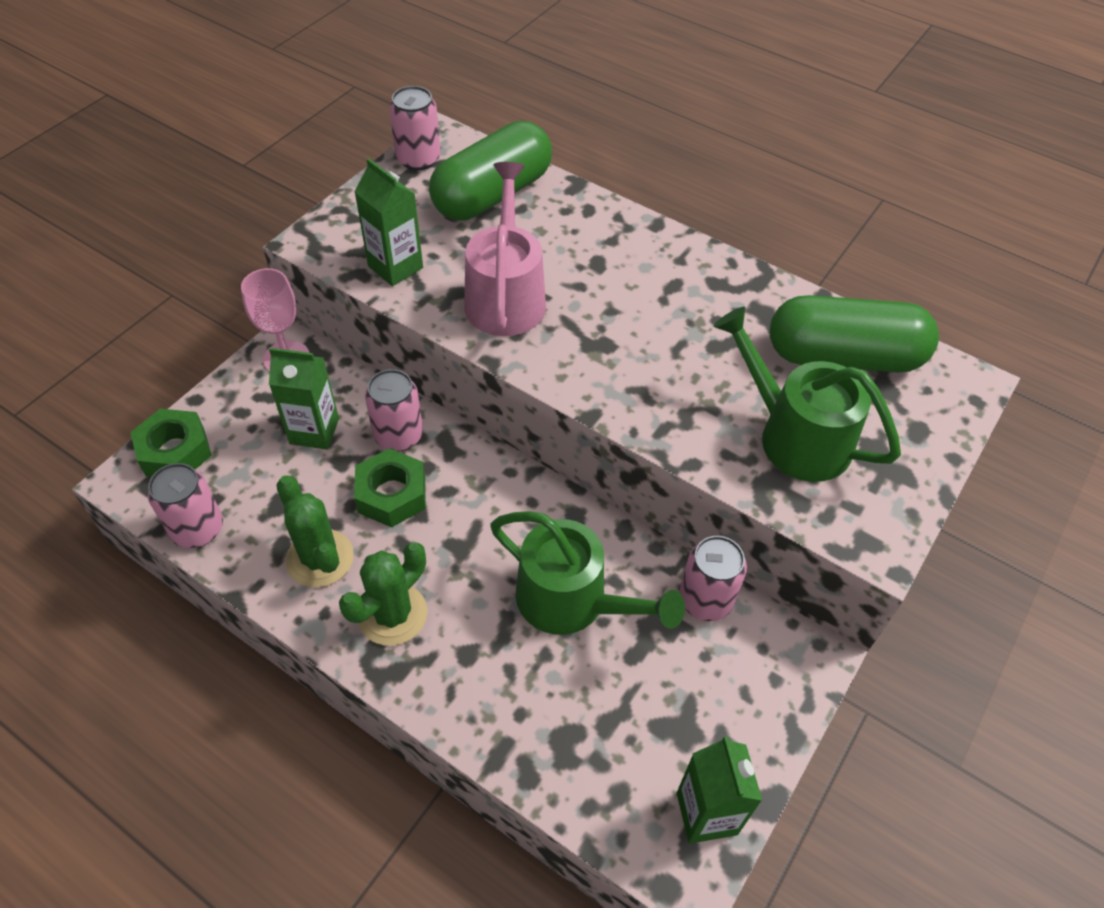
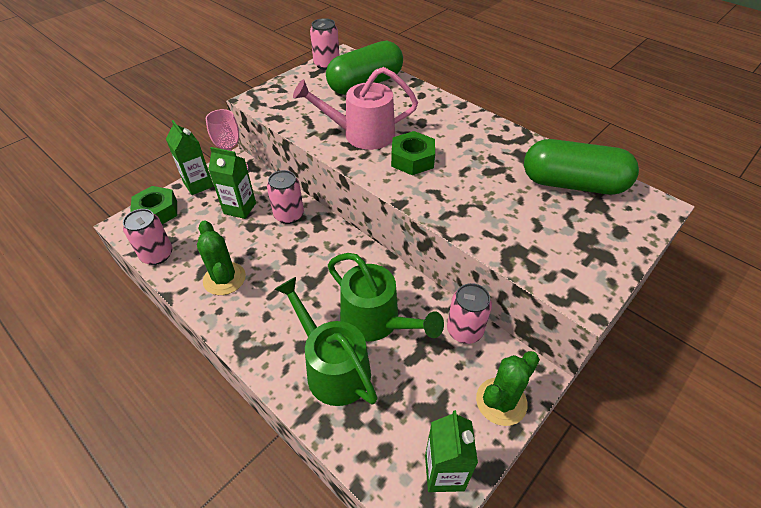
camera: 10 degrees right, 5 degrees down
green cactus [339,542,427,646] -> green cactus moved to [476,351,540,426]
green carton [354,158,423,286] -> green carton moved to [166,120,214,195]
green nut [354,448,426,527] -> green nut moved to [391,131,435,175]
pink watering can [464,162,546,336] -> pink watering can turned 105 degrees counterclockwise [293,67,418,150]
green watering can [714,307,901,482] -> green watering can moved to [274,277,378,406]

